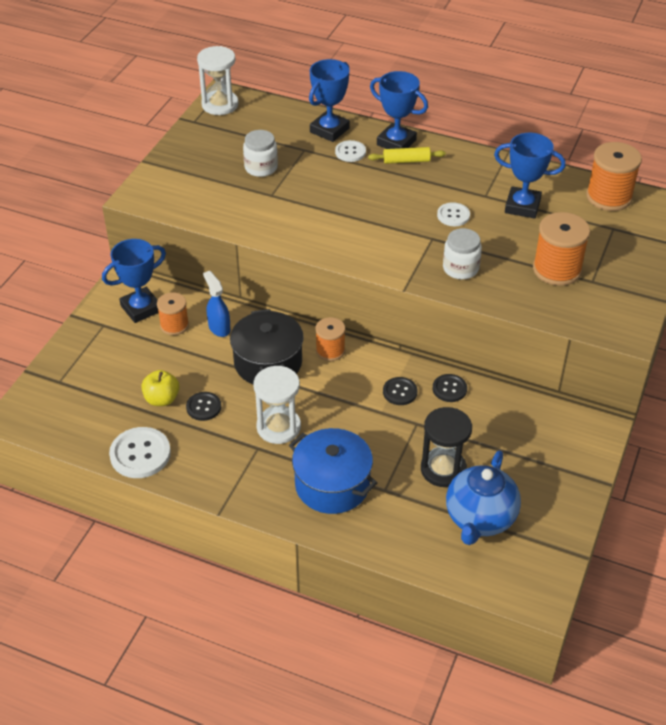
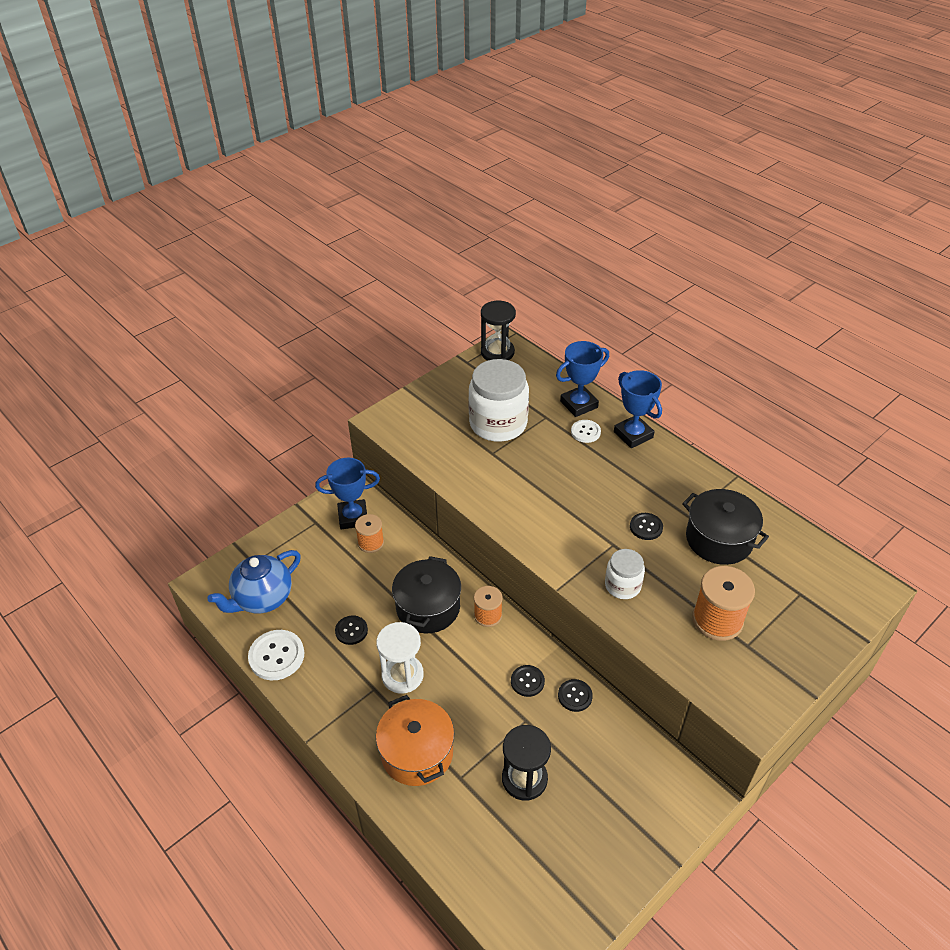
camera: 25 degrees right, 0 degrees up
yellow apple [142,370,179,406] -> none
white hourglass [197,46,239,115] -> black hourglass [481,301,516,361]
blue spray bottle [203,271,230,337] -> none
white jar [243,130,278,177] -> white jar [468,359,529,442], size x1.87
blue pot [289,428,377,514] -> orange pot [376,695,454,786]
yellow rolling pin [368,147,446,164] -> none
white button [437,202,470,226] -> black button [630,513,663,540]
blue teapot [446,450,521,545] -> blue teapot moved to [207,550,301,614]
blue trophy [494,133,566,219] -> black pot [682,489,769,565]
orange spool [586,142,642,211] -> none

